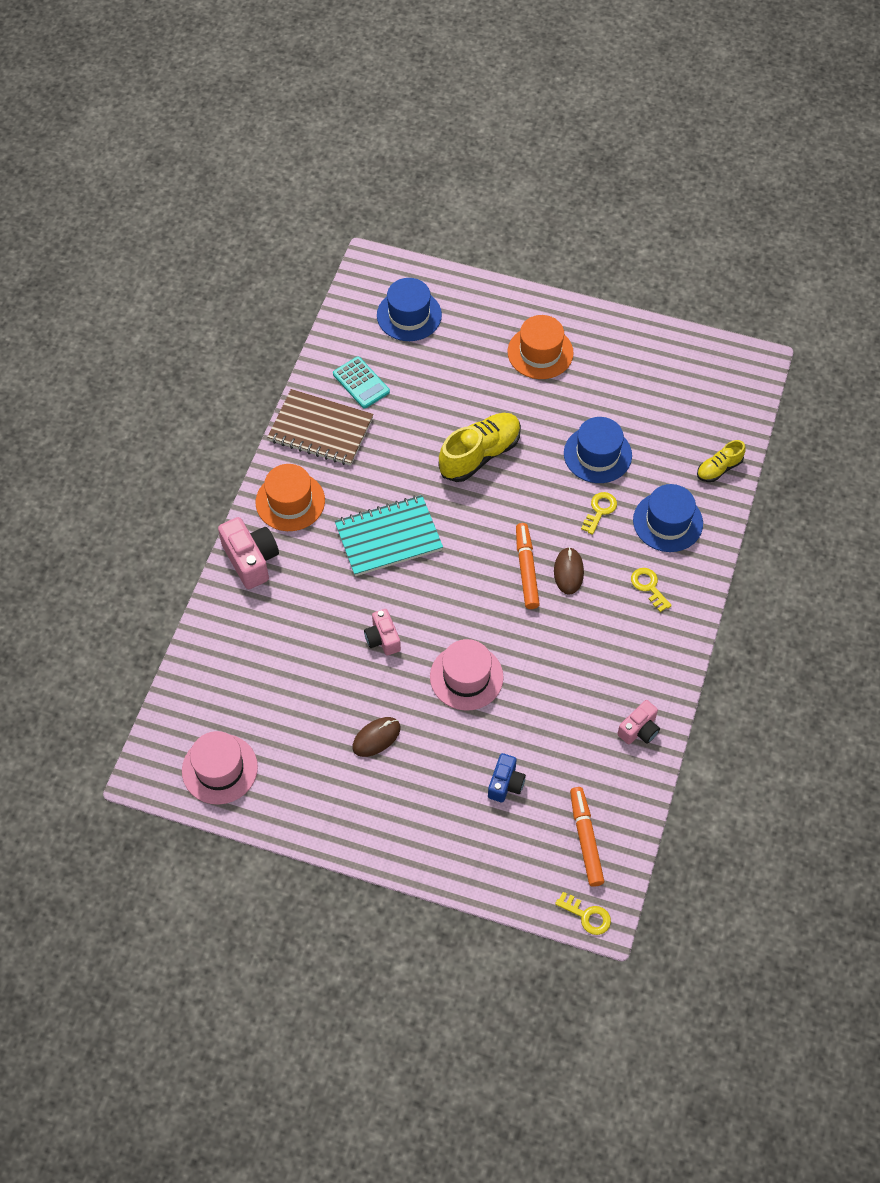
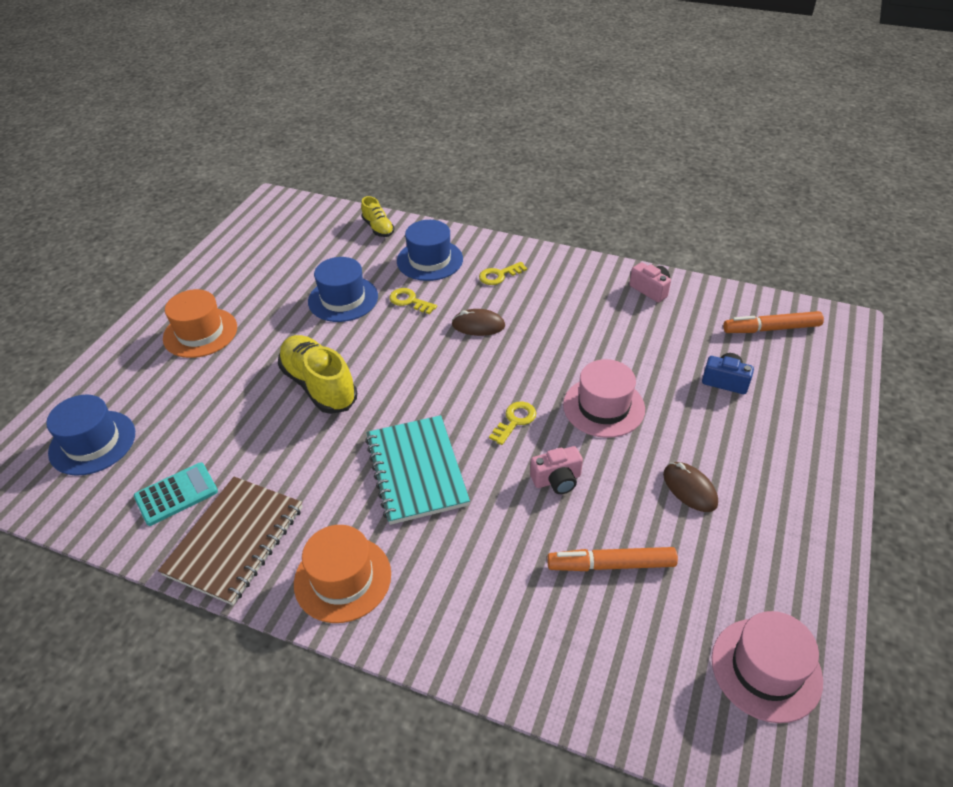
camera: 85 degrees left, 15 degrees down
pink camera [218,517,279,589] -> none
orange marker [516,523,540,609] -> orange marker moved to [547,547,678,571]
yellow key [555,892,611,935] -> yellow key moved to [489,402,536,445]

